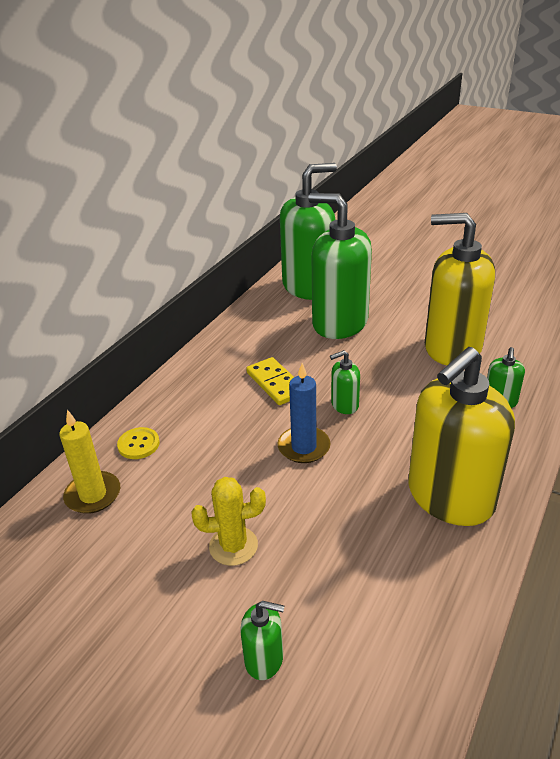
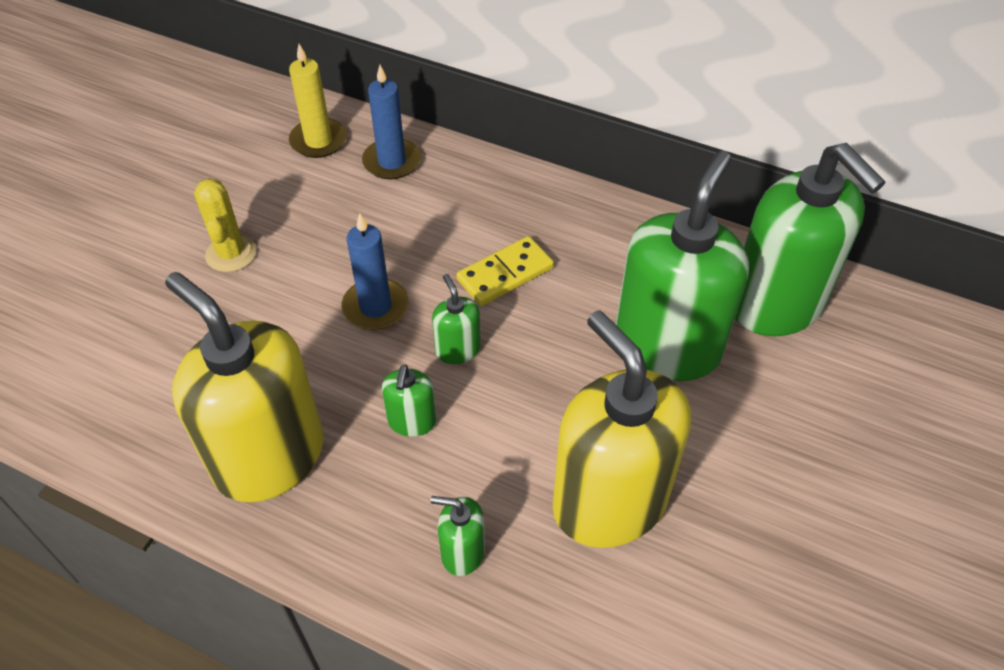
camera: 85 degrees right, 15 degrees up
yellow button [117,427,160,459] -> blue candle [362,65,421,179]
green soap dispenser [240,601,284,680] -> green soap dispenser moved to [382,365,436,437]
yellow soap dispenser [425,213,495,365] -> yellow soap dispenser turned 45 degrees counterclockwise [552,310,691,548]

